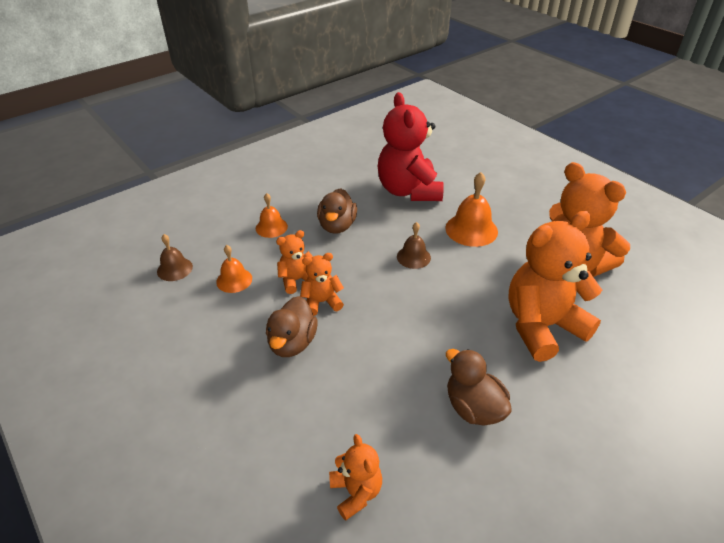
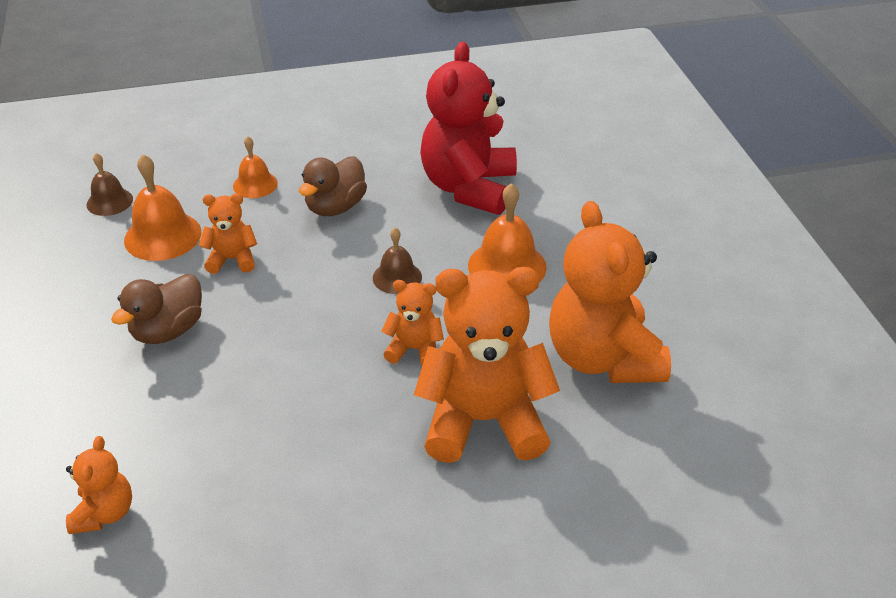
camera: 25 degrees right, 0 degrees up
orange bell [216,245,252,293] -> orange bell [124,154,201,261], size x1.61
orange teddy bear [300,253,344,316] -> orange teddy bear moved to [381,280,444,365]
brown duck [446,349,512,426] -> none

